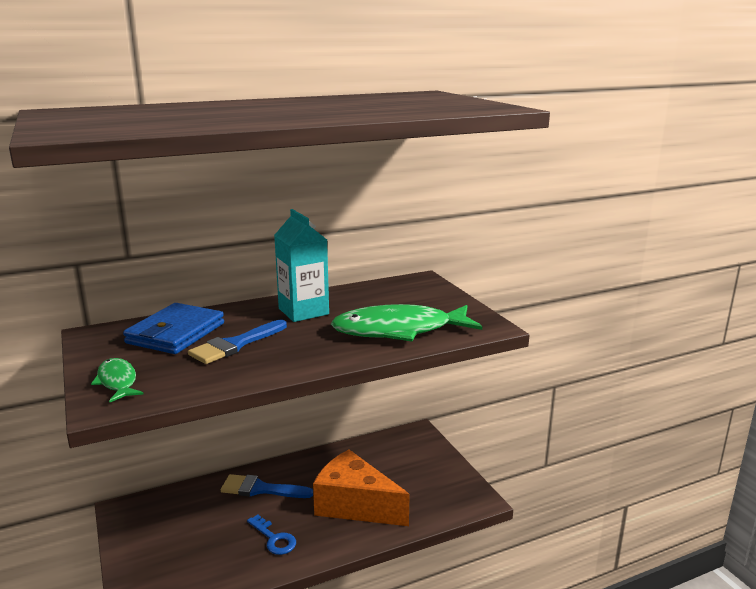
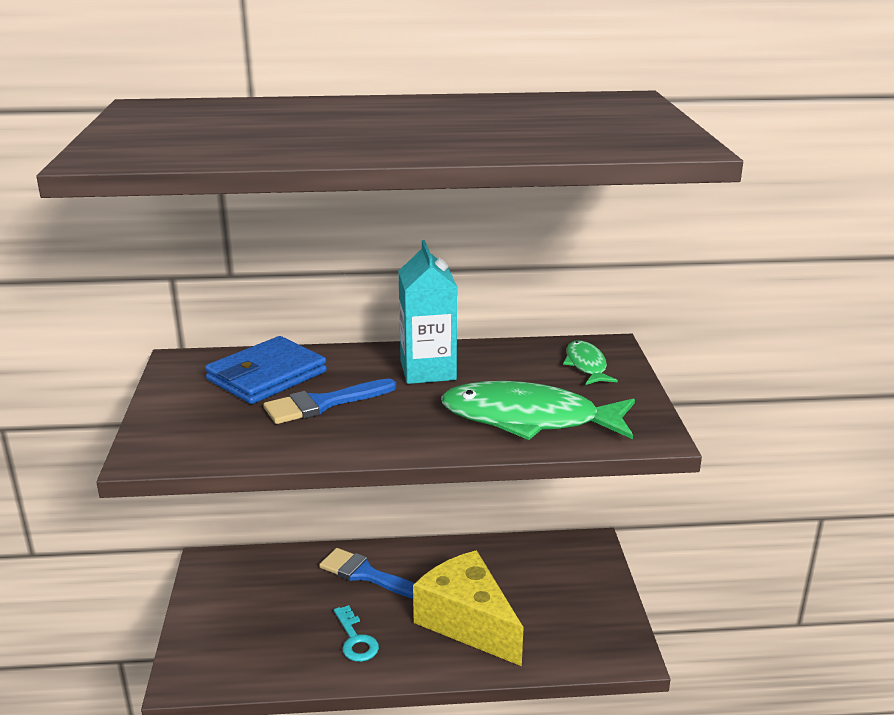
camera: 20 degrees right, 5 degrees up
green fish [91,358,144,403] -> green fish moved to [563,340,618,385]
blue key [247,515,296,555] -> turquoise key [334,605,379,662]
orange cheese [313,449,410,526] -> yellow cheese [413,550,524,666]

